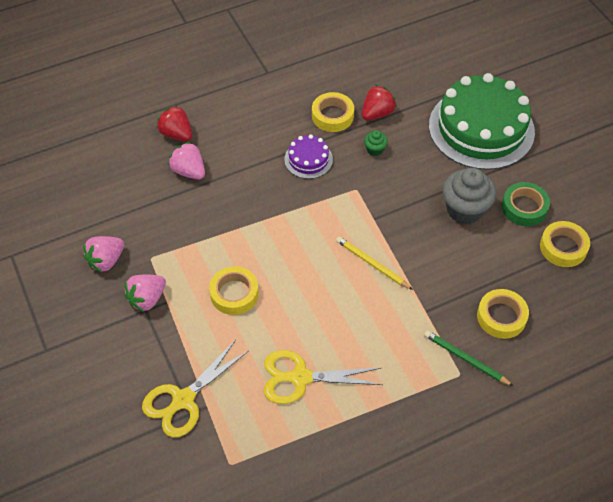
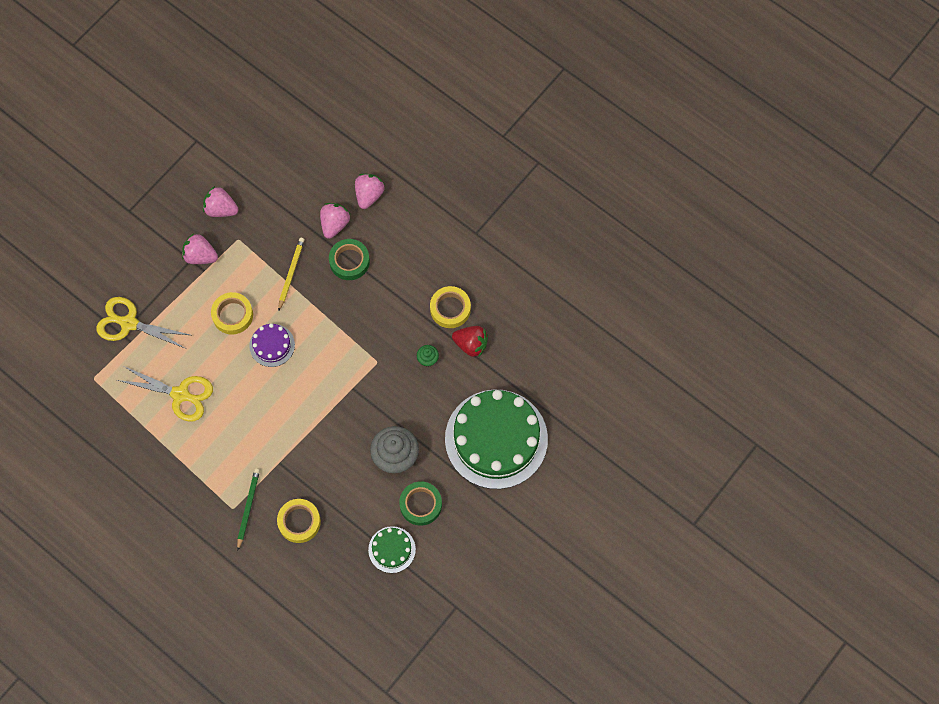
camera: 65 degrees right, 15 degrees up
red strawberry [157,105,192,141] -> pink strawberry [355,174,385,209]
yellow scissors [264,350,383,404] -> yellow scissors turned 135 degrees clockwise [117,366,213,422]
purple cake [284,134,333,179] -> purple cake moved to [249,323,295,367]
yellow pencil [336,236,413,290] -> yellow pencil moved to [278,238,305,311]
yellow tape [540,221,590,267] -> green cake [368,526,416,573]
none -> green tape [329,239,370,280]

